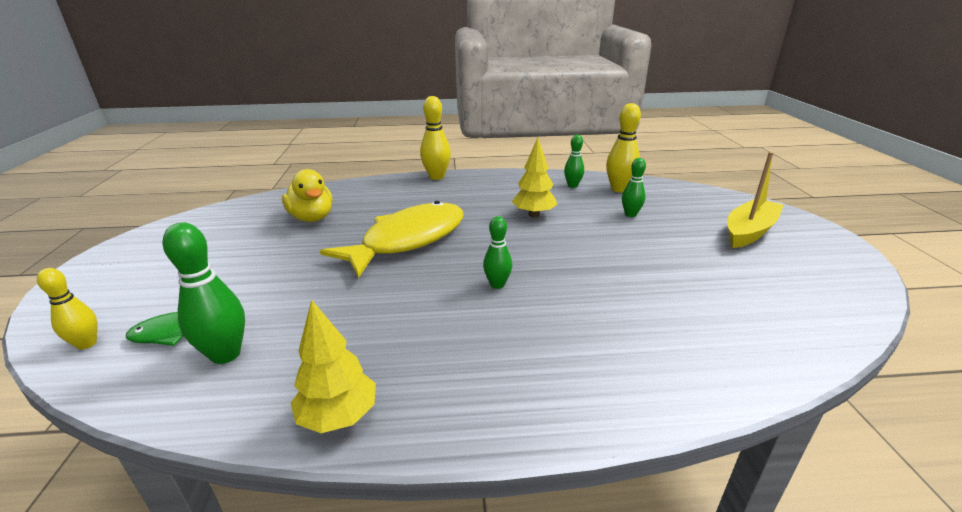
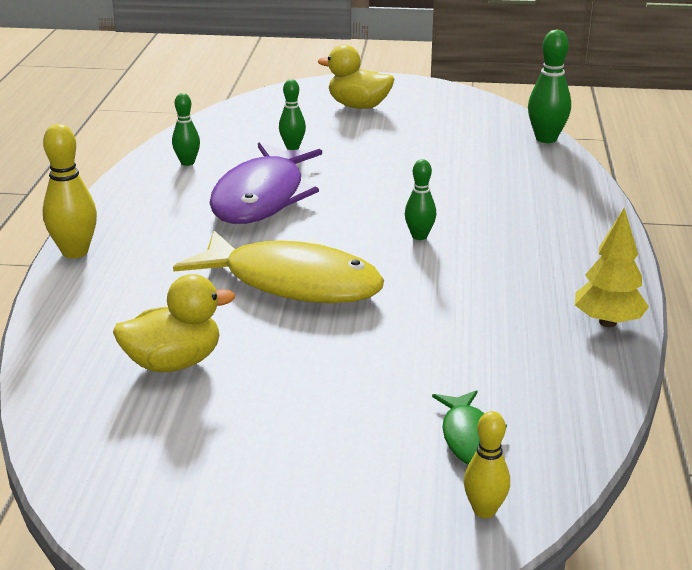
camera: 80 degrees left, 0 degrees up
green bowling pin [163,222,245,364] -> green bowling pin moved to [528,30,571,143]
yellow fish [320,201,464,278] -> yellow fish turned 150 degrees clockwise [173,231,384,303]
yellow tree [512,138,558,217] -> purple fish [210,142,322,224]
yellow bowling pin [606,103,641,192] -> none
yellow boat [728,152,784,248] -> yellow duck [318,45,395,109]

